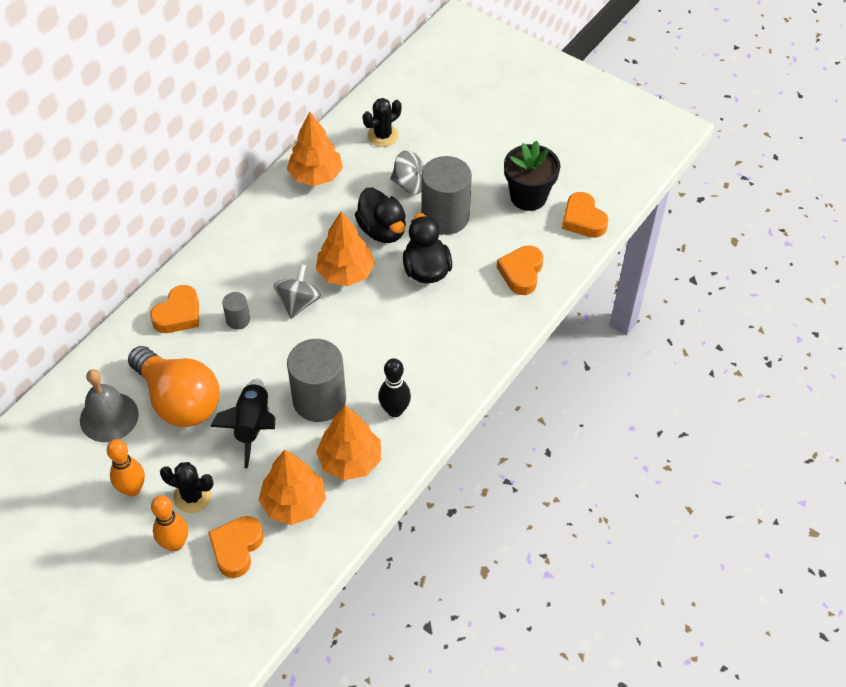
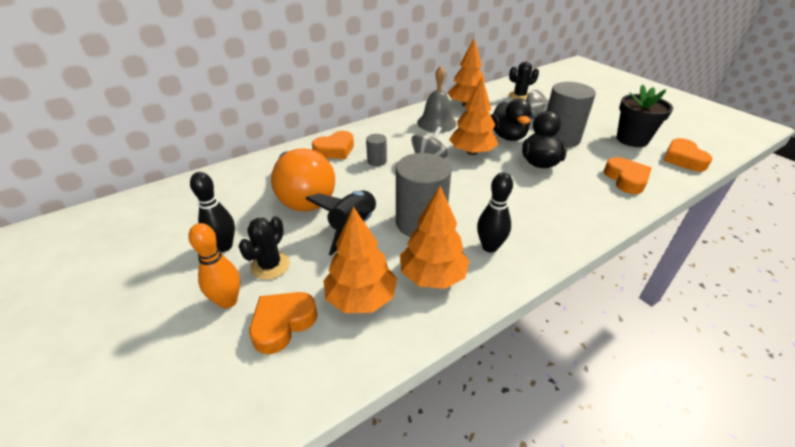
camera: 20 degrees right, 15 degrees down
grey bell [80,369,139,442] -> grey bell moved to [417,66,457,133]
orange bowling pin [107,439,145,497] -> black bowling pin [190,172,235,252]
black cactus [160,462,214,513] -> black cactus turned 75 degrees clockwise [239,216,290,280]
orange heart [497,245,543,295] -> orange heart turned 135 degrees clockwise [604,157,652,194]

